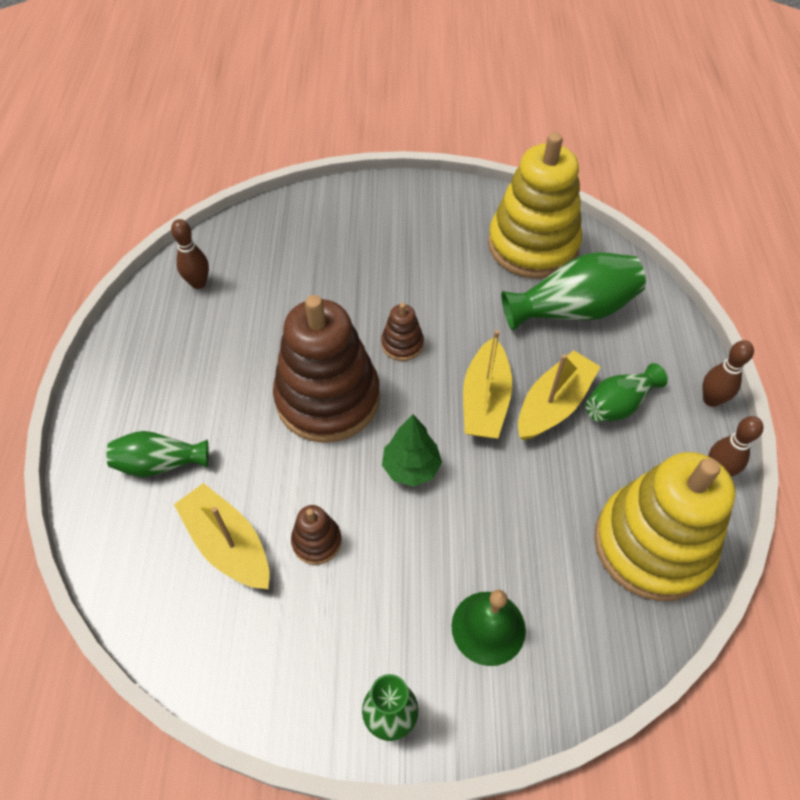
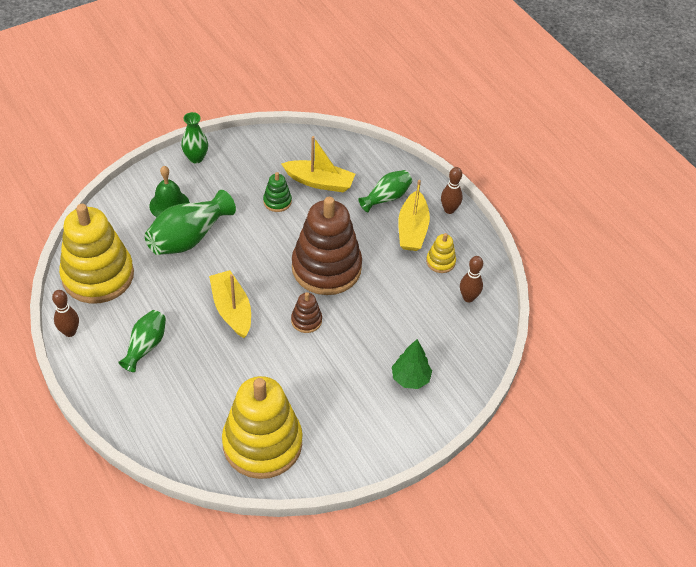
camera: 145 degrees right, 5 degrees down
brown stacking toy [291,505,342,565] -> green stacking toy [263,172,292,212]
green tree [382,414,442,487] -> green tree moved to [392,339,432,389]
green vase [501,252,646,331] -> green vase moved to [145,190,236,255]
yellow boat [518,350,601,440] -> yellow boat moved to [398,180,430,251]
brown bowling pin [703,340,754,407] -> brown bowling pin moved to [441,167,463,214]
none -> yellow stacking toy [426,233,456,273]

